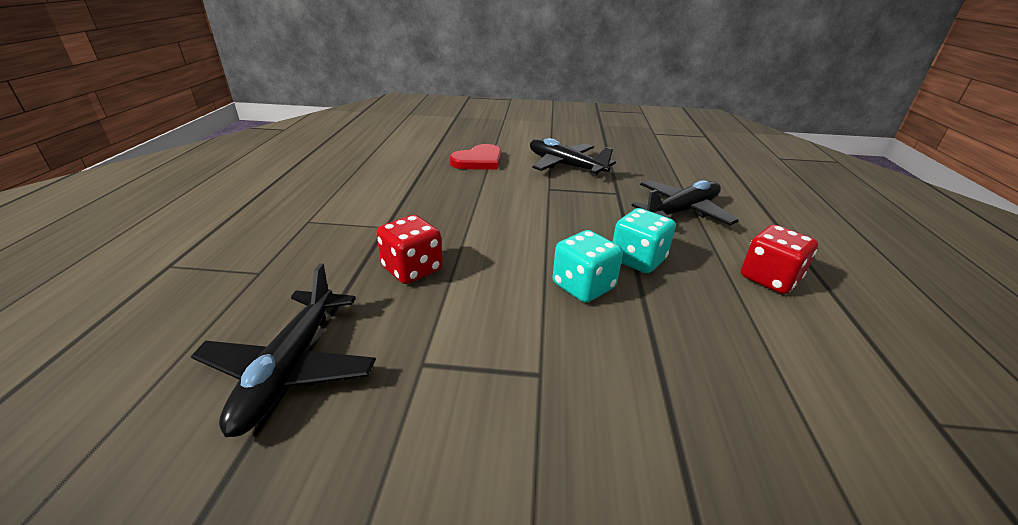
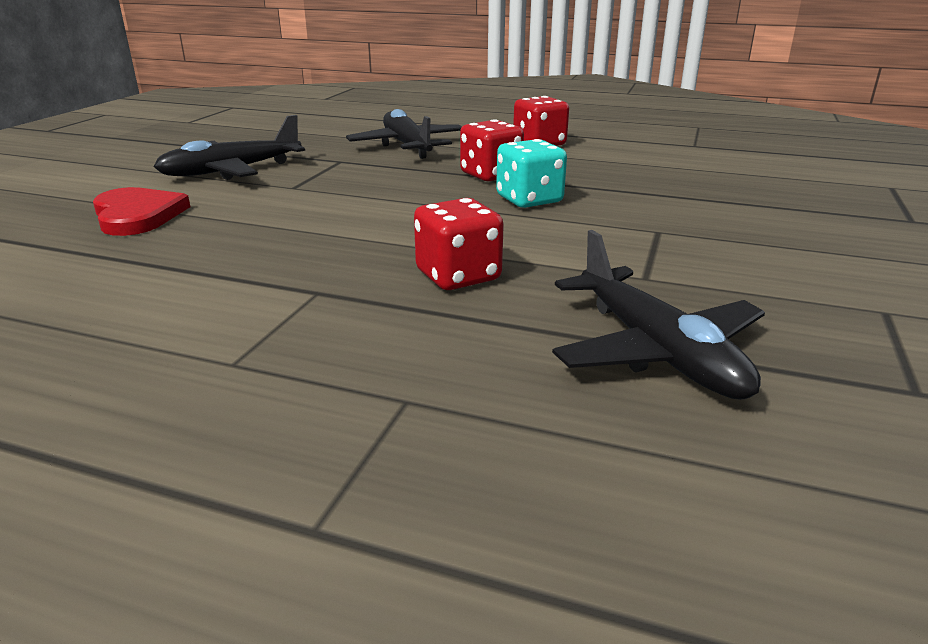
camera: 75 degrees left, 5 degrees down
black plane [191,263,376,437] -> black plane turned 45 degrees clockwise [552,230,765,400]
turquoise dice [613,208,676,273] -> red dice [460,119,524,181]

